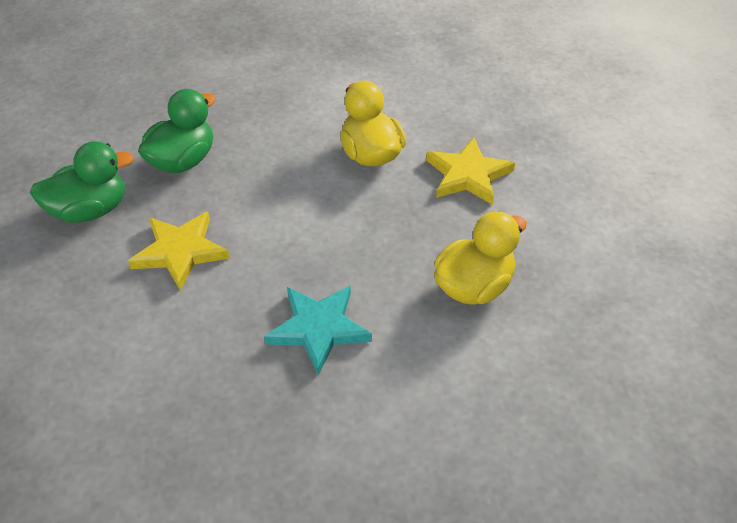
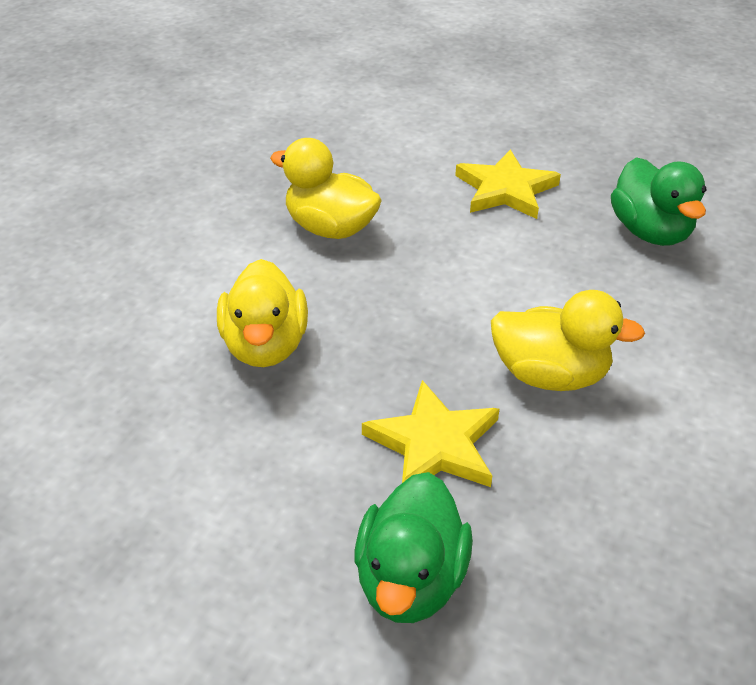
camera: 125 degrees right, 5 degrees down
green duck [30,141,134,223] -> green duck moved to [355,472,473,623]
turquoise star [264,286,372,375] -> yellow duck [270,138,382,239]

